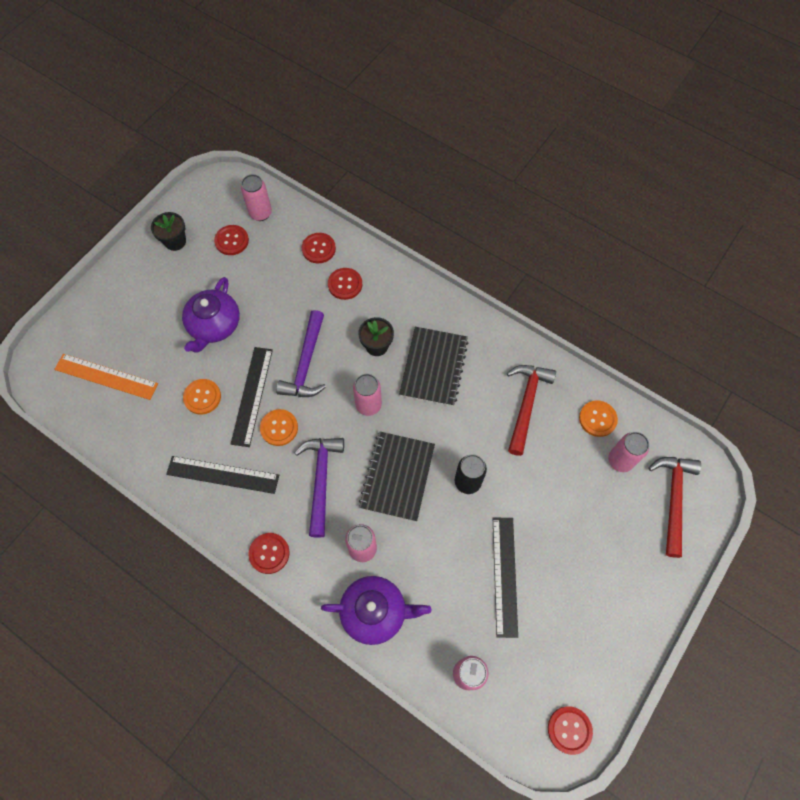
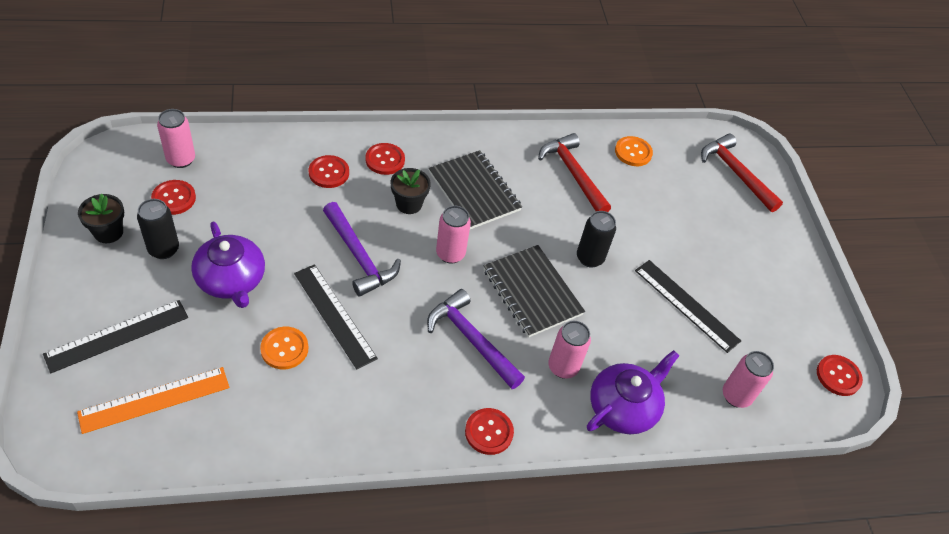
camera: 50 degrees left, 15 degrees down
black ruler [166,456,279,494] -> black ruler moved to [43,300,188,373]
orange button [260,409,298,446] -> none
red button [302,233,336,264] -> red button moved to [365,143,405,175]
pink can [608,432,649,472] -> none
none -> black can [137,199,179,259]

